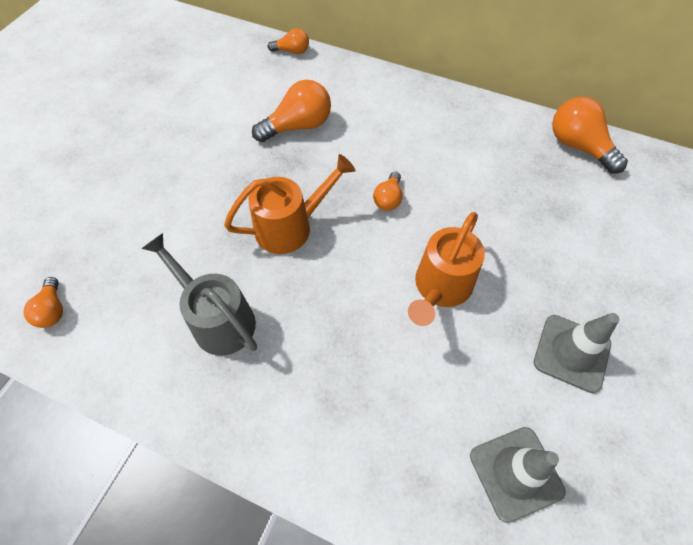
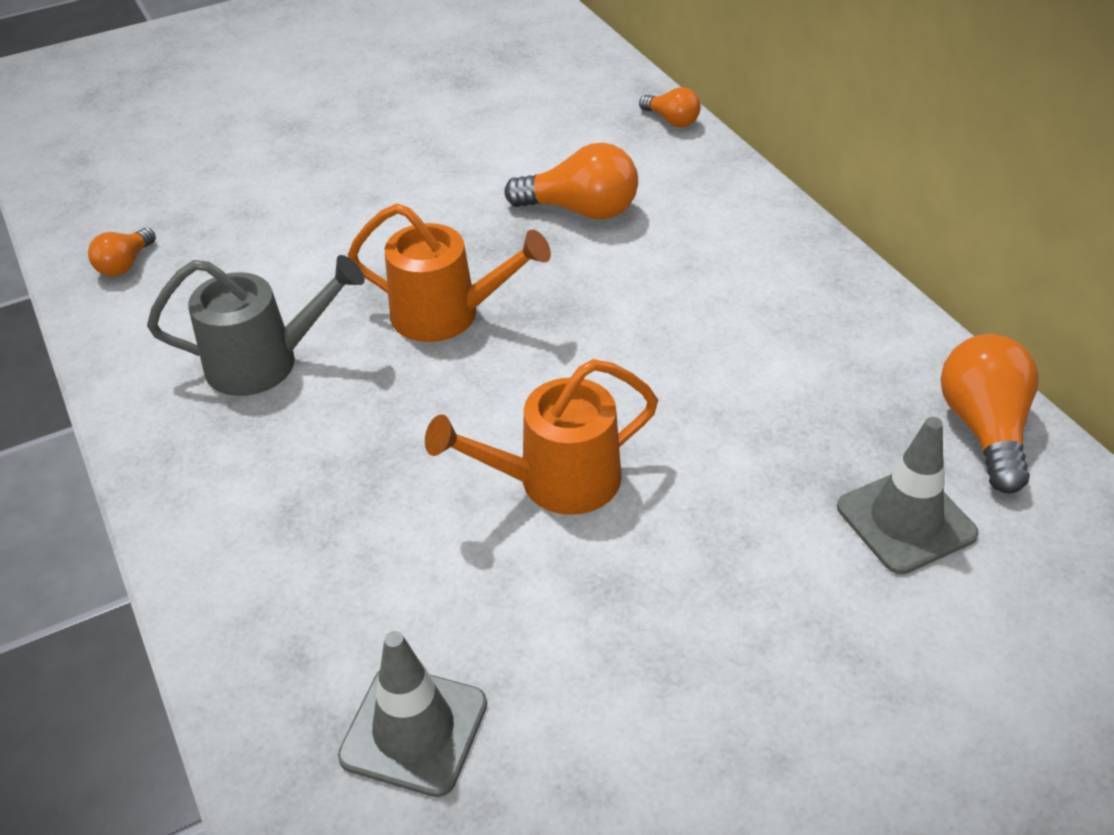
camera: 40 degrees right, 15 degrees down
grey watering can [141,233,257,356] -> grey watering can turned 90 degrees clockwise [147,255,365,396]
orange light bulb [373,171,403,211] -> none
grey traffic cone [534,313,619,393] -> grey traffic cone moved to [837,417,979,574]

